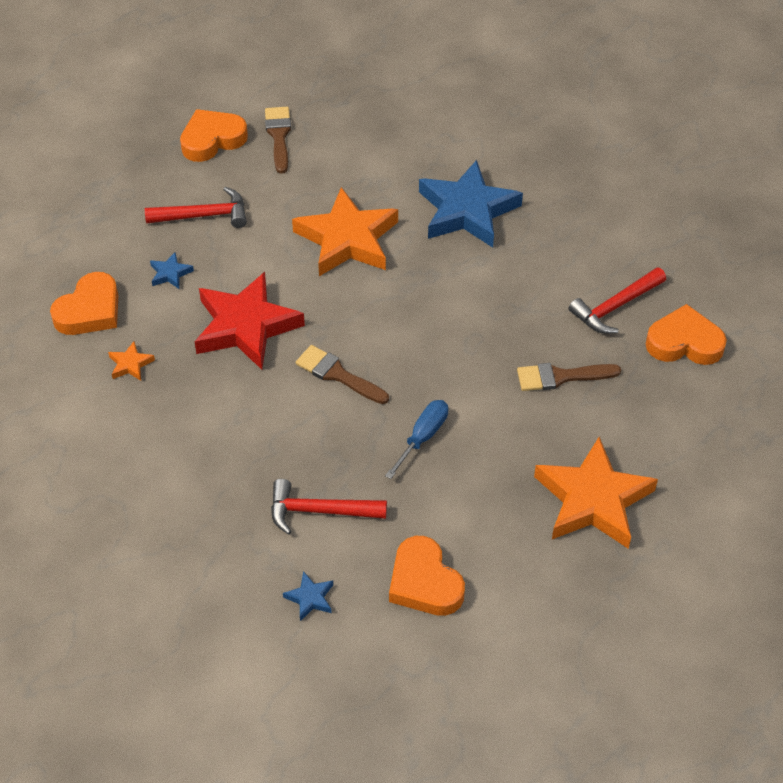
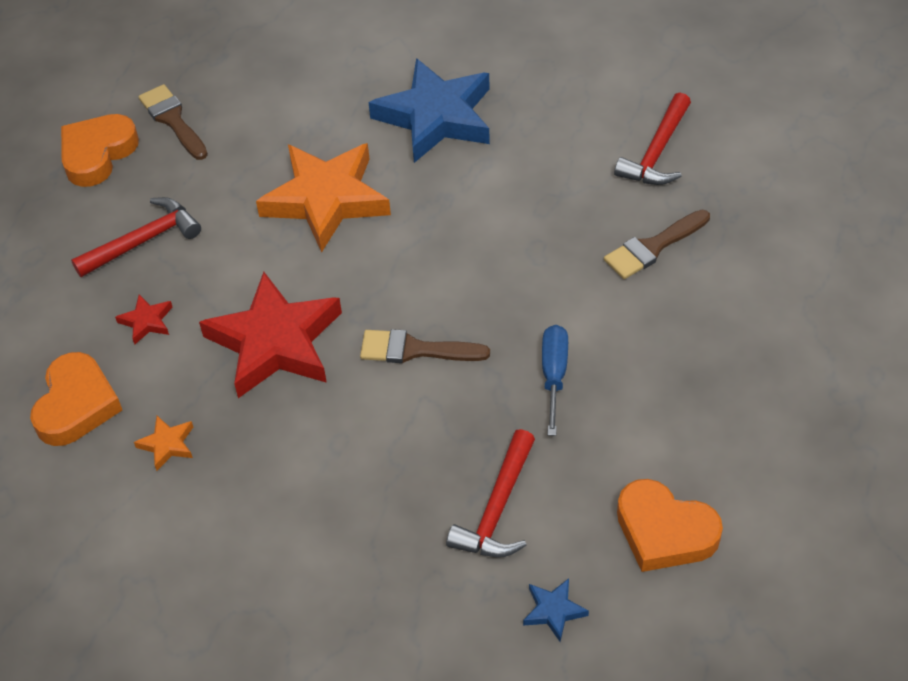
camera: 25 degrees left, 0 degrees up
blue star [150,252,194,289] -> red star [115,294,172,345]
red hammer [271,479,387,535] -> red hammer turned 45 degrees counterclockwise [446,429,535,557]
orange star [534,437,658,549] -> none
orange heart [646,304,727,365] -> none

